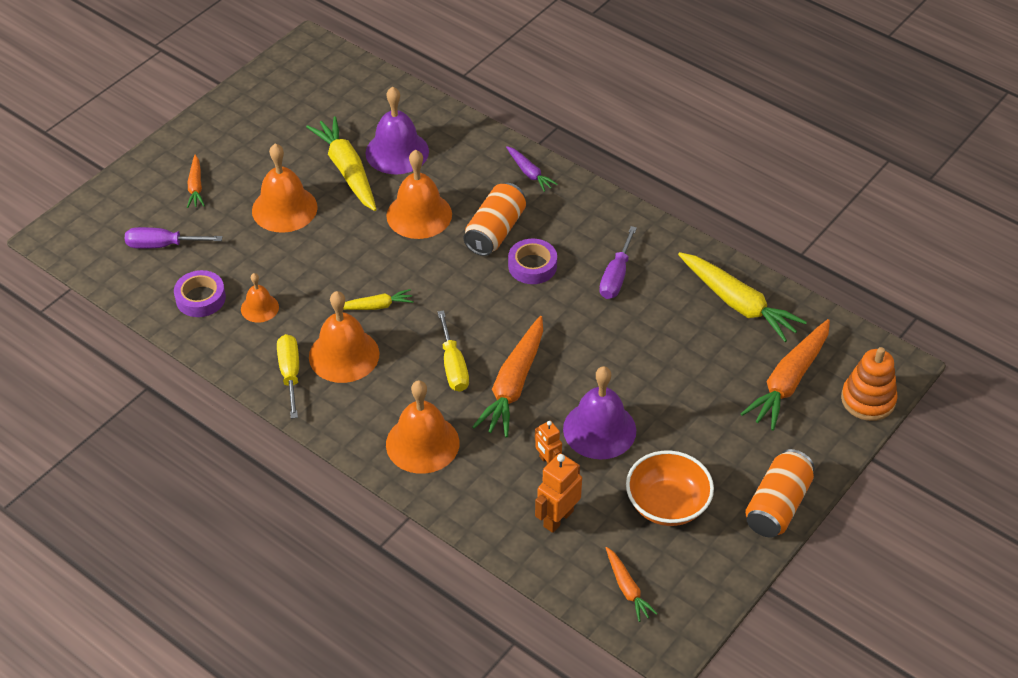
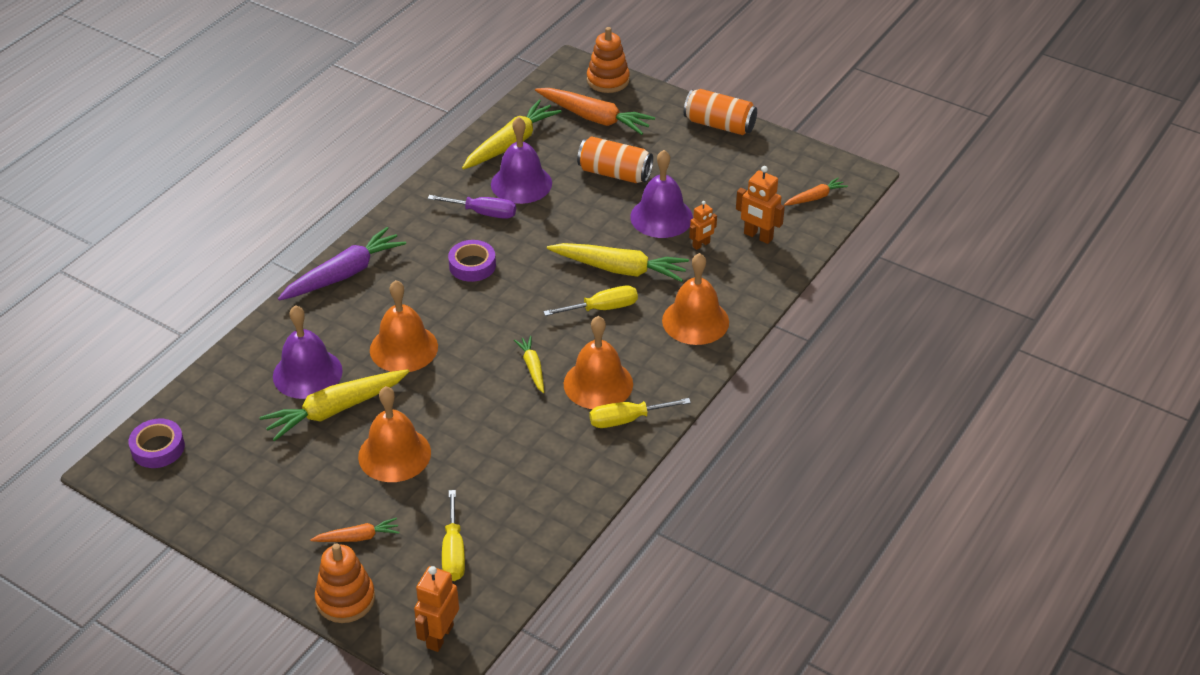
camera: 95 degrees left, 5 degrees down
purple screwdriver [125,227,223,249] -> yellow screwdriver [442,490,465,581]
purple tape [174,270,226,317] -> purple tape moved to [128,419,185,468]
orange bell [241,273,279,323] -> none
orange can [464,183,526,256] -> orange can moved to [577,136,653,183]
orange carrot [472,316,543,437] -> yellow carrot [547,243,689,282]
purple carrot [506,146,558,192] -> purple carrot [278,227,406,301], size x1.90
orange bowl [626,450,714,526] -> none
none -> orange stacking toy [315,543,375,623]
none -> orange robot [414,566,459,652]
none -> purple bell [491,117,552,204]

